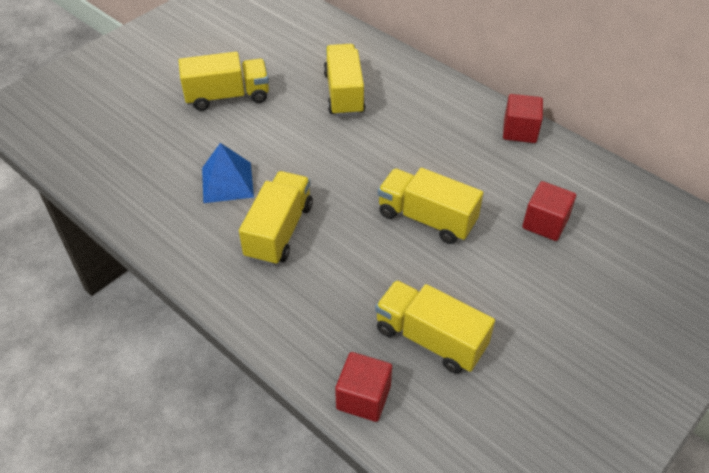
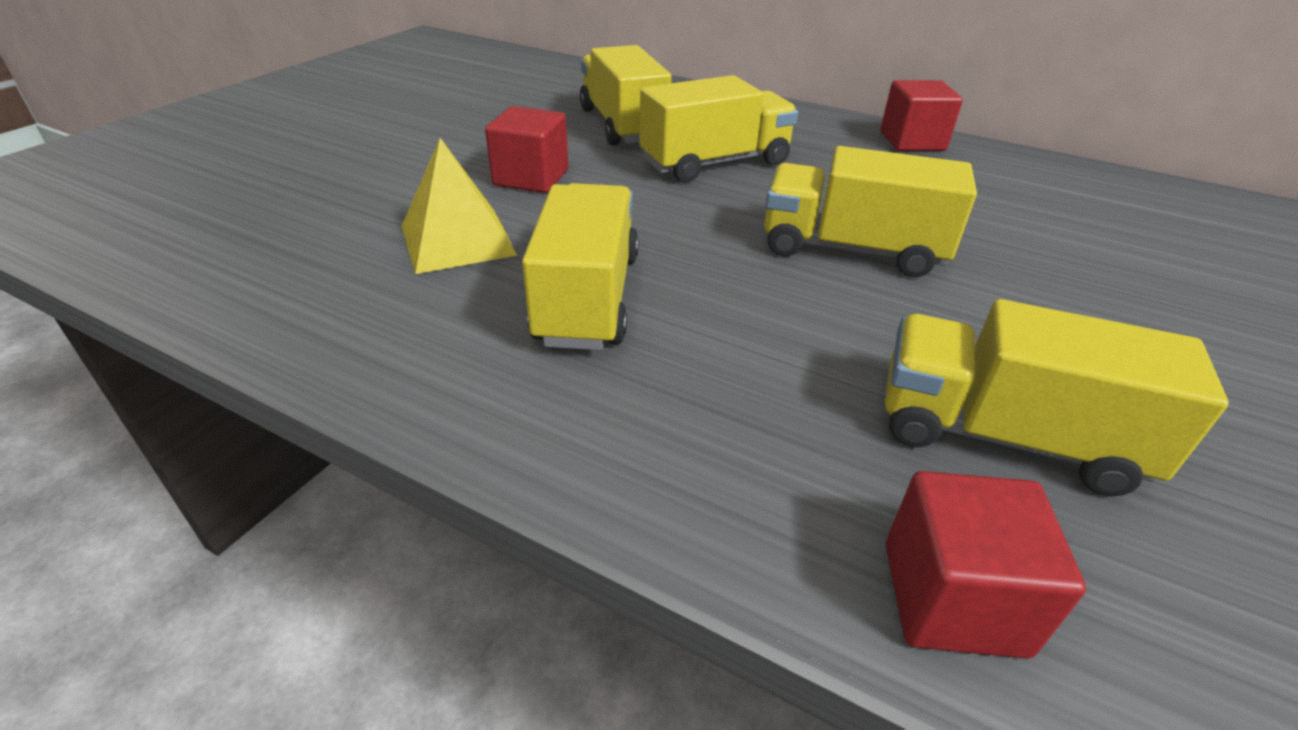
camera: 15 degrees left, 10 degrees down
yellow truck [179,52,269,111] -> yellow truck moved to [639,75,798,182]
blue pyramid [202,143,254,203] -> yellow pyramid [401,138,517,274]
red cube [522,181,576,241] -> red cube moved to [485,106,568,193]

